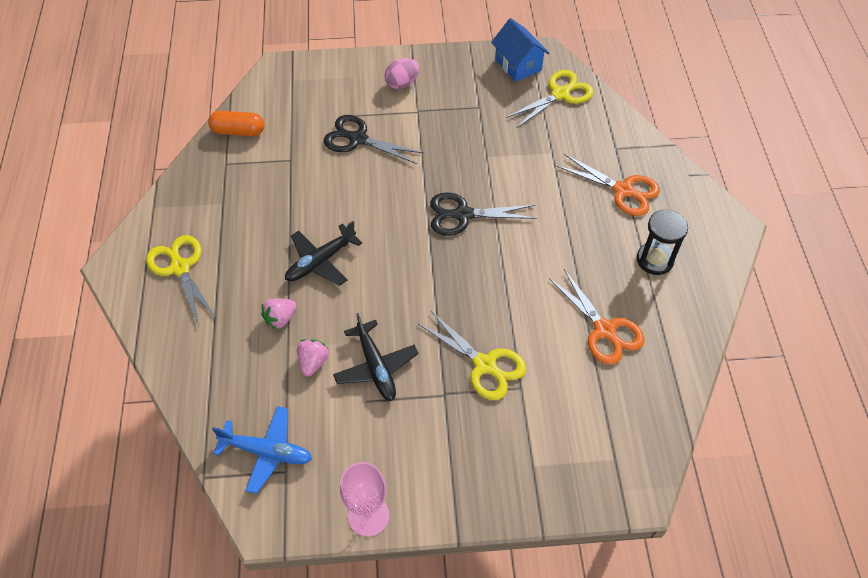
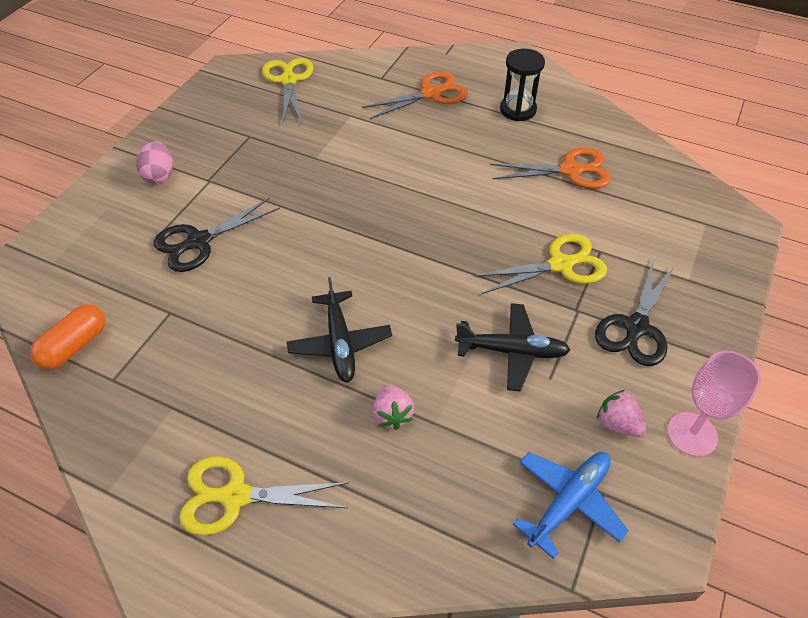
camera: 60 degrees left, 5 degrees down
pink strawberry [297,339,329,377] -> pink strawberry moved to [597,390,646,437]
black scissors [430,192,537,236] -> black scissors moved to [595,261,675,366]
blue house [491,18,549,82] -> none

